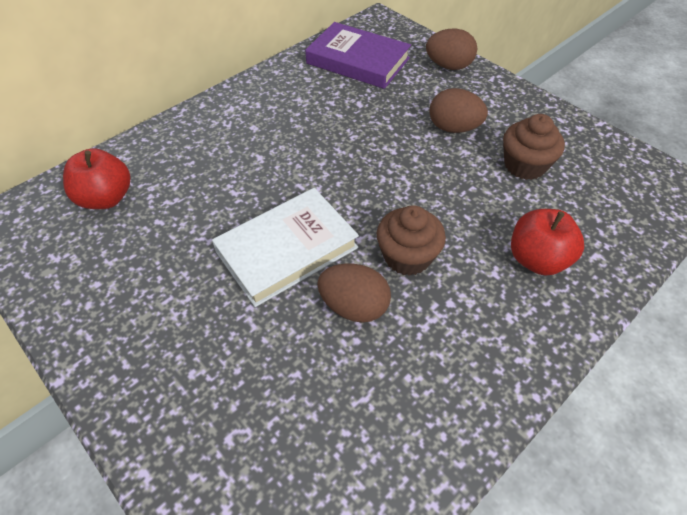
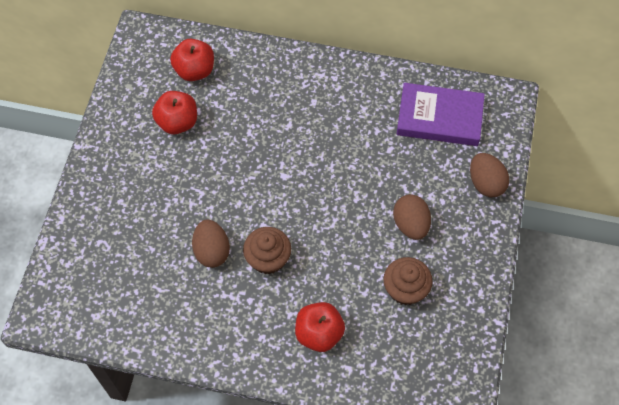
camera: 55 degrees right, 10 degrees up
white book [212,188,359,307] -> none
purple book [305,22,411,89] -> purple book turned 75 degrees counterclockwise [397,83,485,146]
none -> red apple [152,91,197,134]

